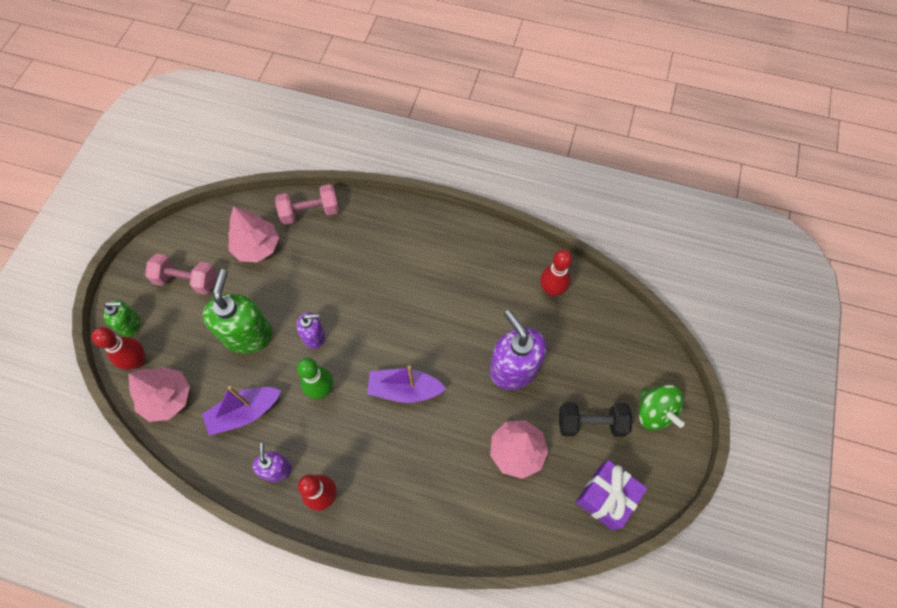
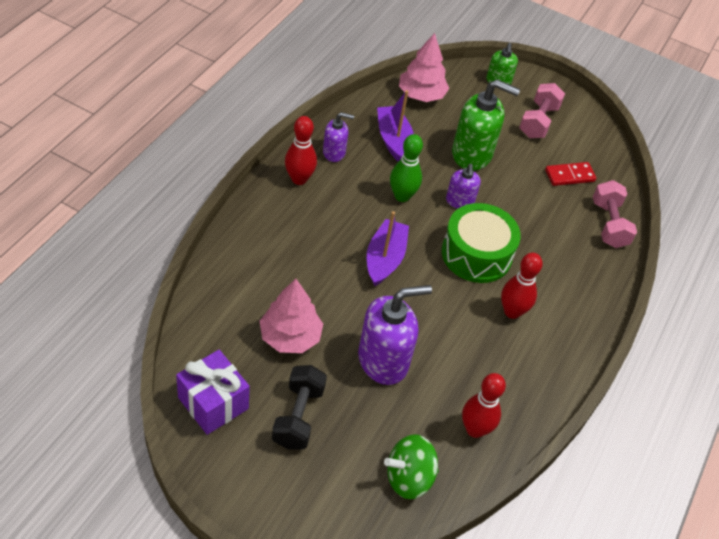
camera: 95 degrees right, 15 degrees down
red bowling pin [91,327,145,370] -> red bowling pin moved to [501,253,543,319]
pink tree [228,206,279,262] -> red domino [545,162,597,186]
green spinning top [639,385,685,430] -> green spinning top moved to [384,434,439,499]
none -> green drum [442,203,521,283]

